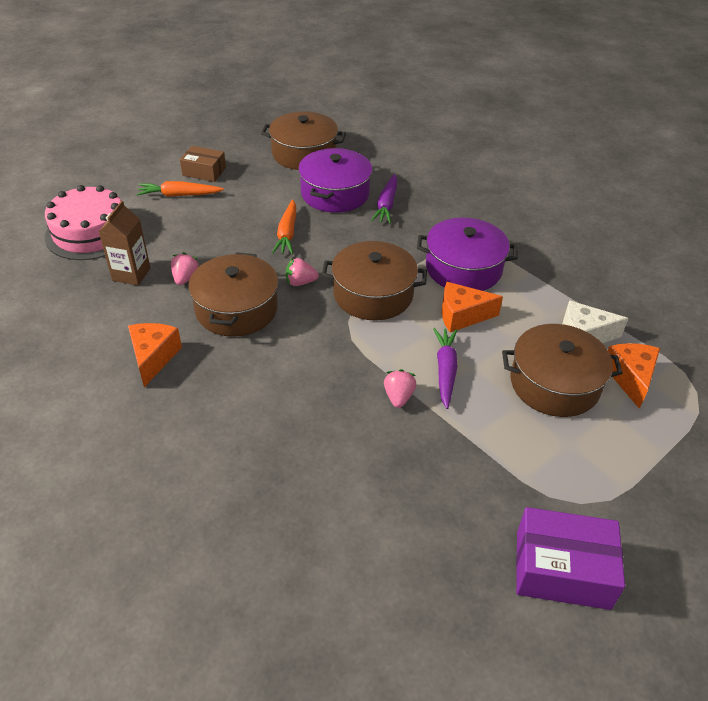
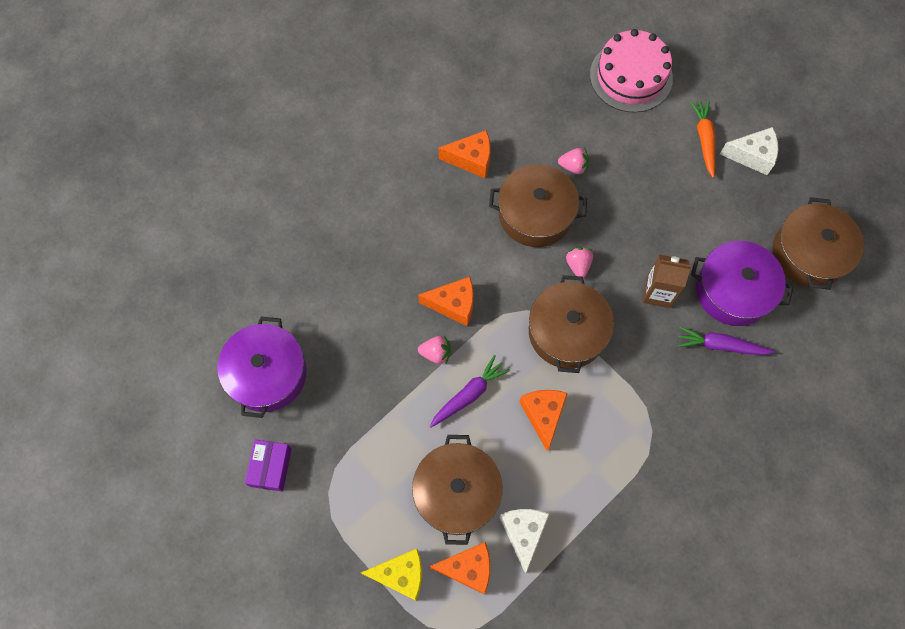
camera: 90 degrees right, 25 degrees up
brown carton [98,201,151,286] -> brown carton moved to [643,254,692,308]
brown box [180,146,226,182] -> white cheese [720,127,778,175]
orange carrot [272,199,296,255] -> none
purple pot [417,218,518,291] -> purple pot moved to [217,316,307,418]
purple carrot [433,328,458,409] -> purple carrot turned 45 degrees counterclockwise [430,355,510,427]
purple box [516,507,625,610] -> purple box [245,440,292,492], size x0.64
none -> yellow cheese [361,549,423,601]
none -> orange cheese [418,277,474,326]

